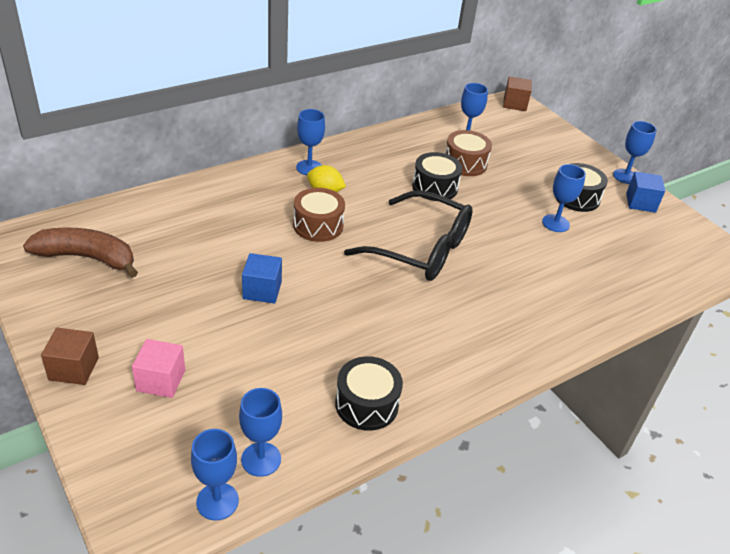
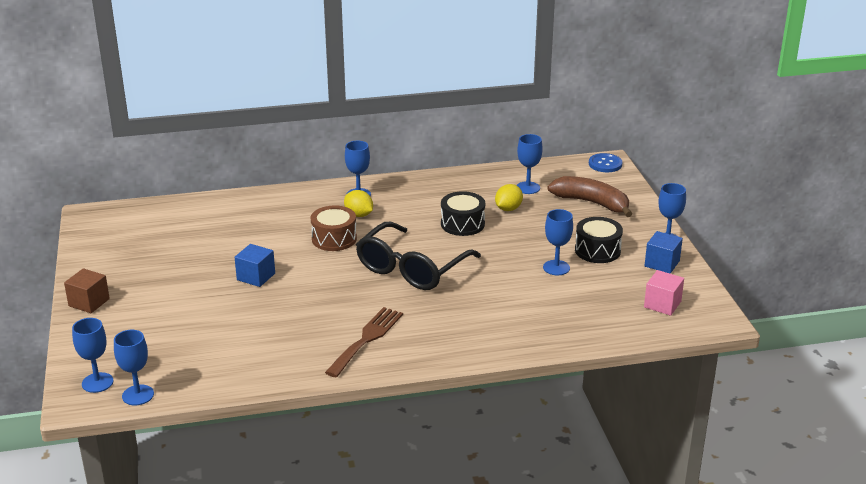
camera: 25 degrees right, 10 degrees down
brown banana [23,228,138,278] -> brown banana moved to [547,176,632,217]
pink cube [132,339,185,398] -> pink cube moved to [644,270,684,316]
blue goblet [239,388,282,477] -> blue goblet moved to [72,318,113,393]
black drum [335,356,403,431] -> none
black glasses [344,190,473,281] -> black glasses turned 75 degrees clockwise [356,221,481,290]
brown drum [445,130,492,176] -> yellow lemon [495,184,523,211]
brown cube [503,76,532,111] -> blue button [589,153,622,172]
none -> brown fork [325,307,403,378]

